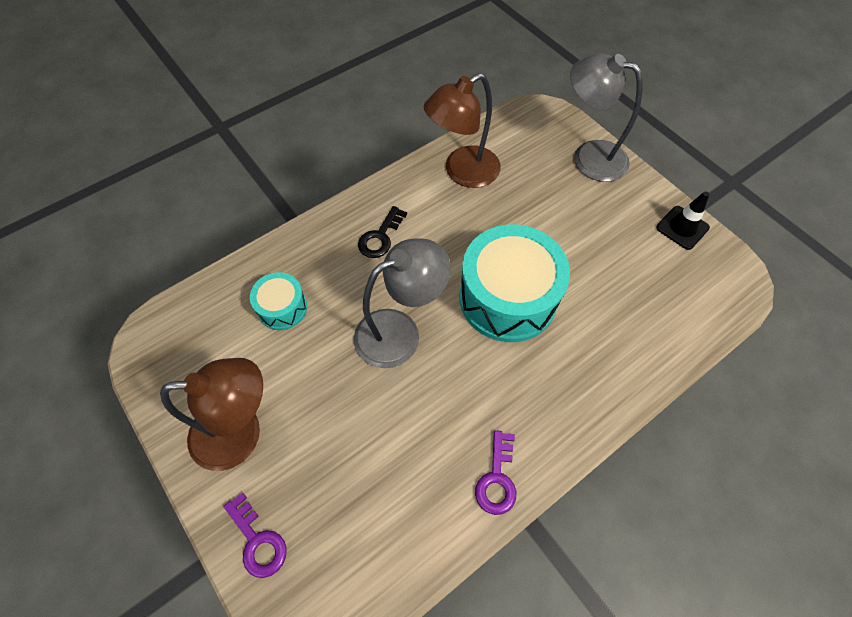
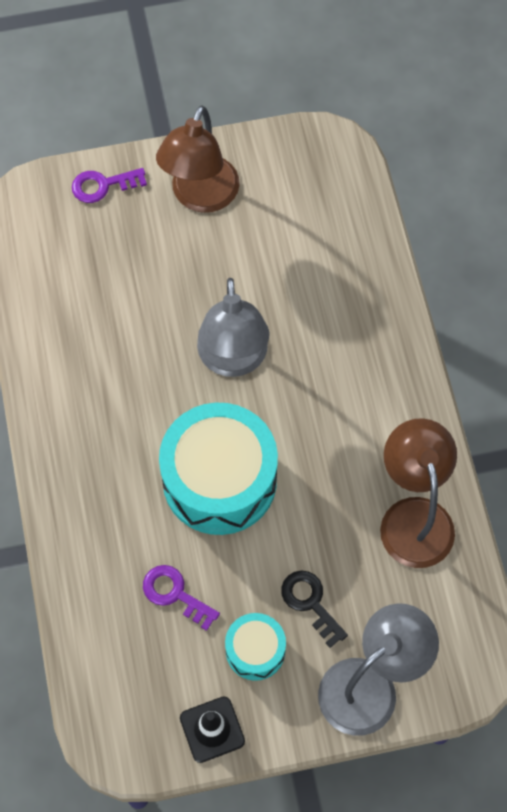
camera: 115 degrees right, 5 degrees up
turquoise drum [250,272,307,330] -> turquoise drum moved to [225,613,286,681]
black key [358,206,407,258] -> black key moved to [281,570,348,648]
purple key [475,430,516,515] -> purple key moved to [143,565,220,631]

